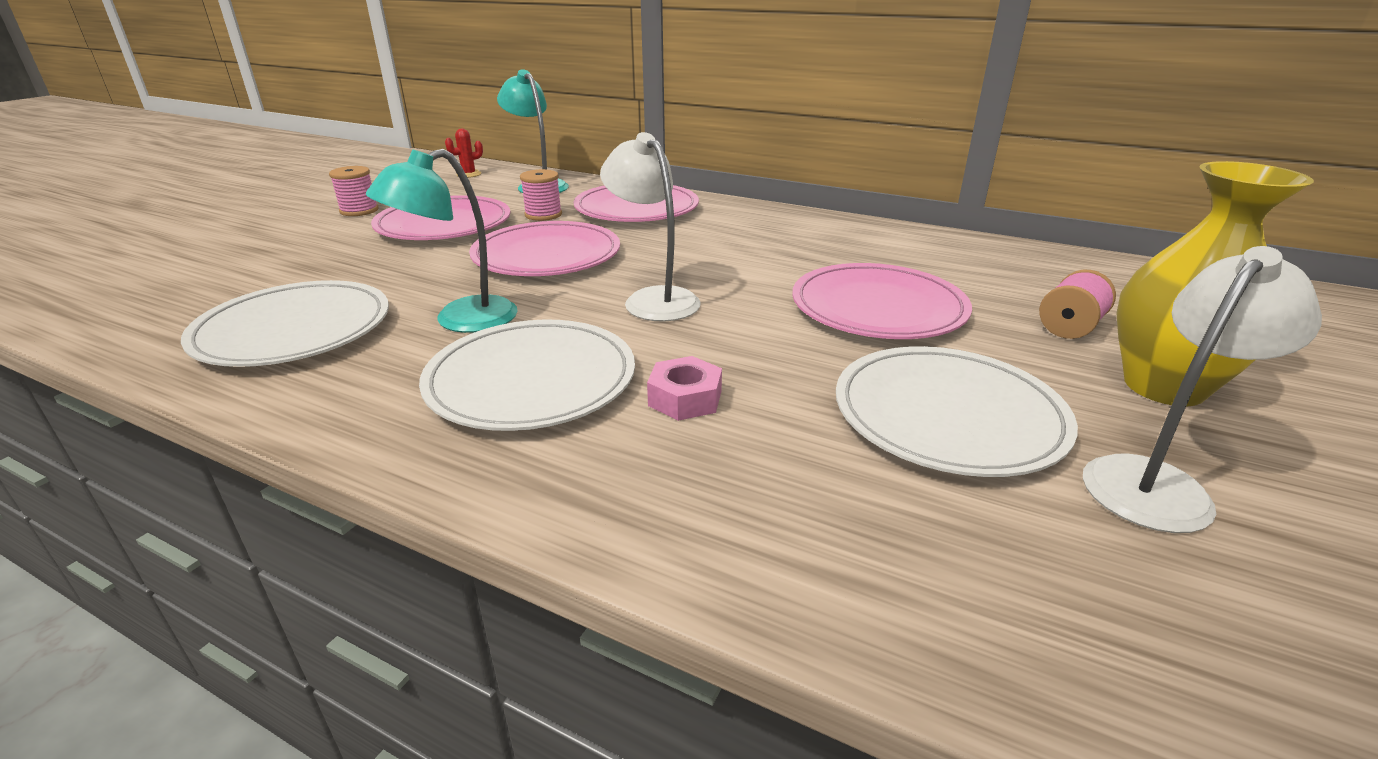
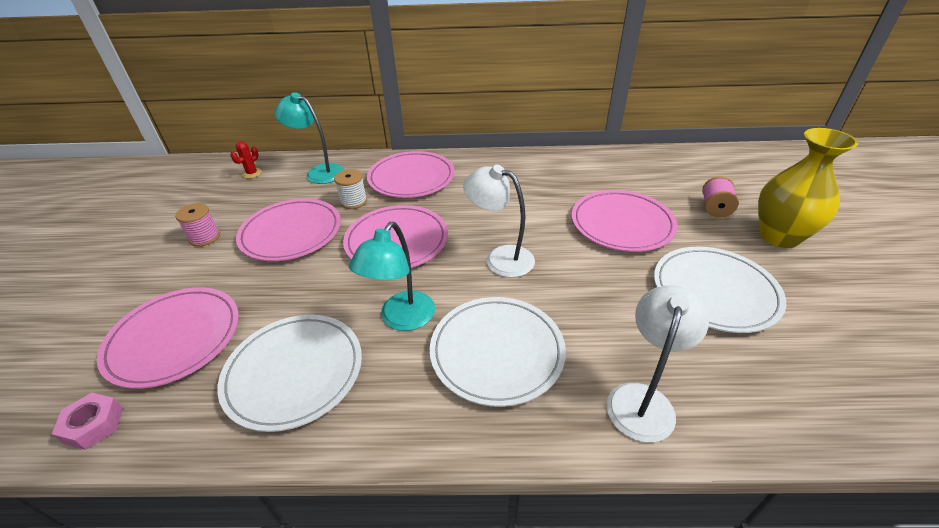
camera: 25 degrees left, 10 degrees up
pink spool [520,169,562,221] -> white spool [334,169,367,209]
pink nut [647,356,722,421] -> pink nut moved to [52,393,123,450]
white lamp [1083,246,1322,533] -> white lamp moved to [606,285,709,443]
none -> pink plate [97,287,239,389]

